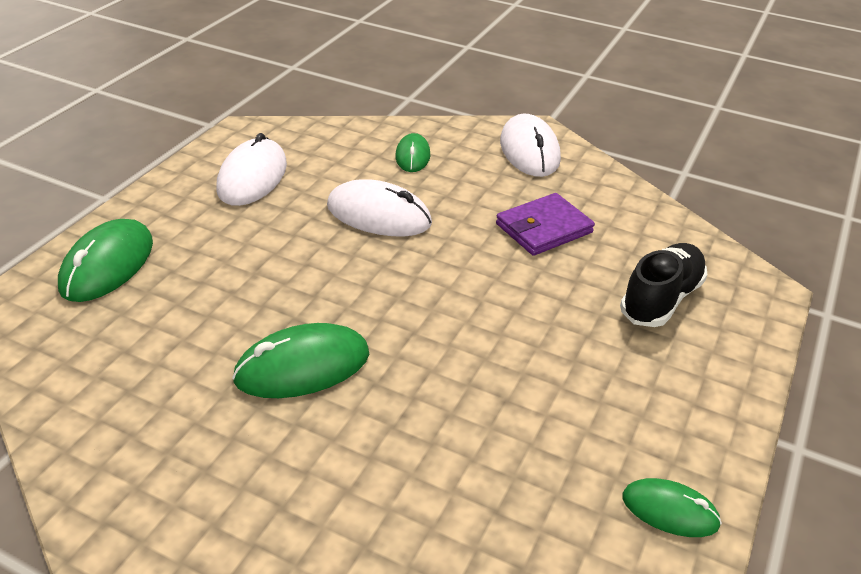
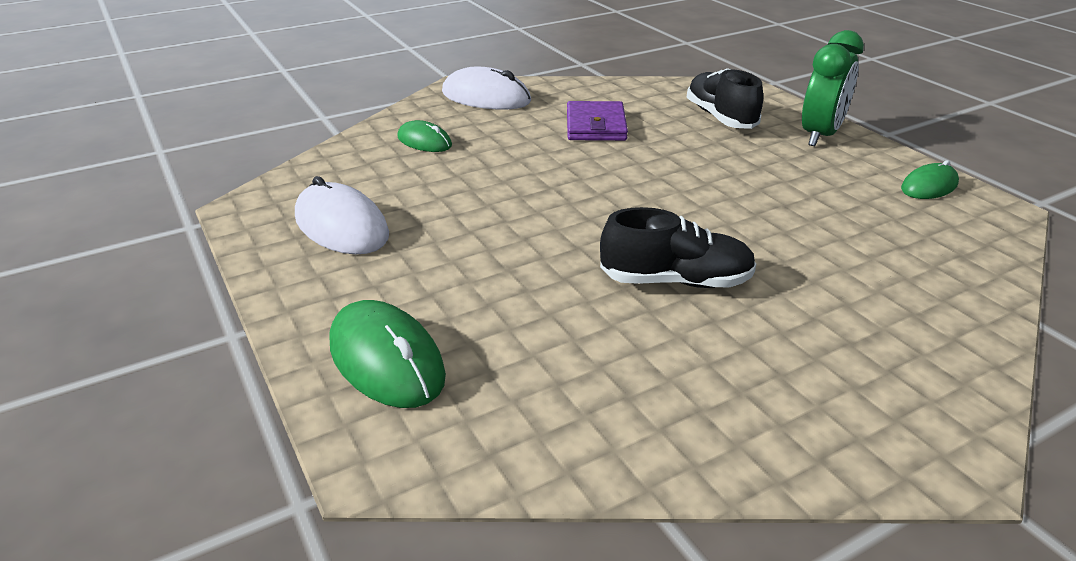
camera: 55 degrees left, 5 degrees down
green mouse [232,323,369,398] -> black shoe [600,207,756,288]
white mouse [327,179,432,236] -> none
none -> green clock [802,30,864,146]

